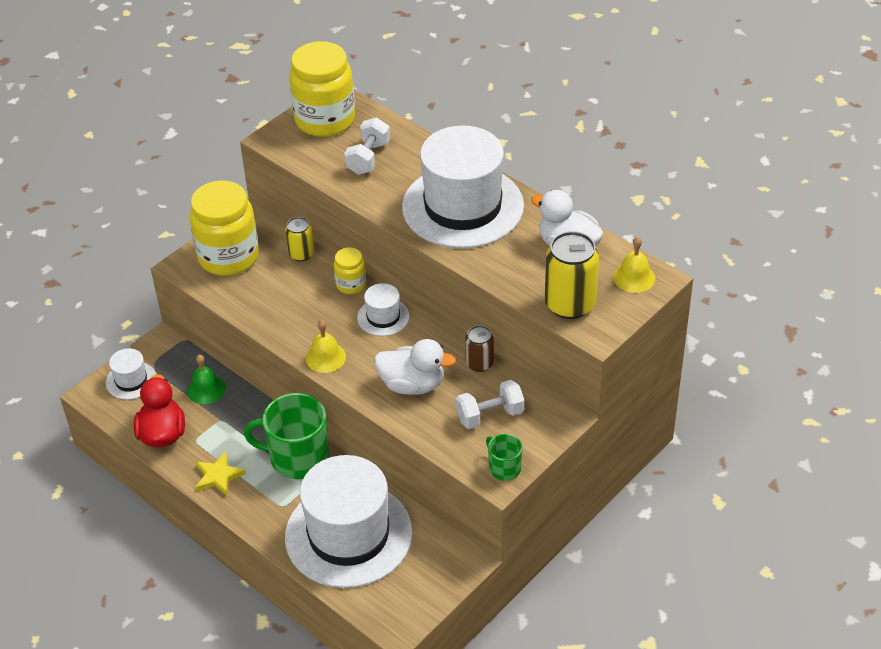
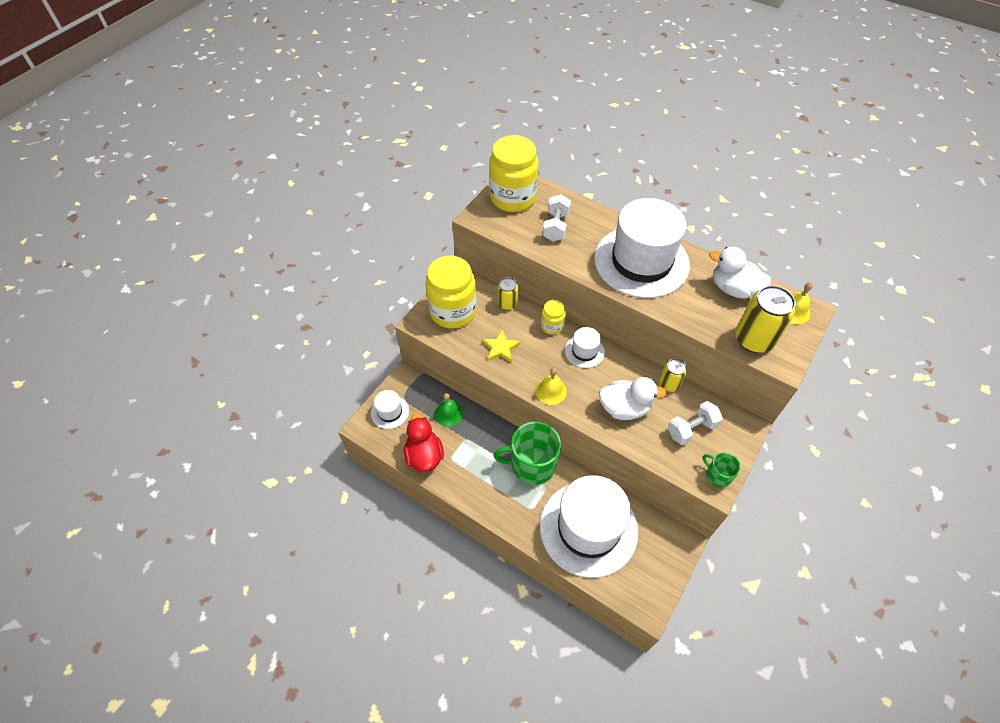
camera: 10 degrees left, 10 degrees up
yellow star [195,452,246,496] -> yellow star moved to [482,330,521,363]
brown can [465,325,494,372] -> yellow can [659,358,687,392]

